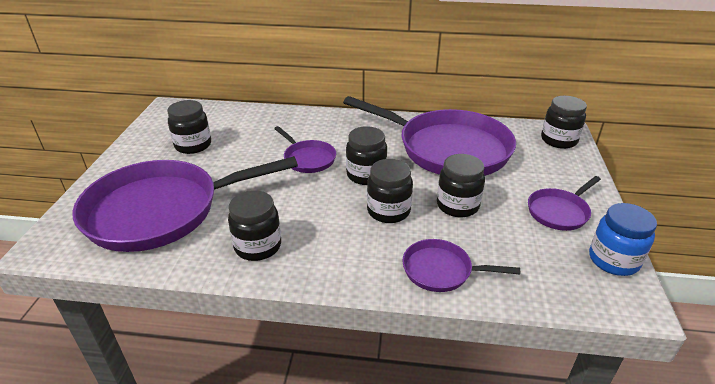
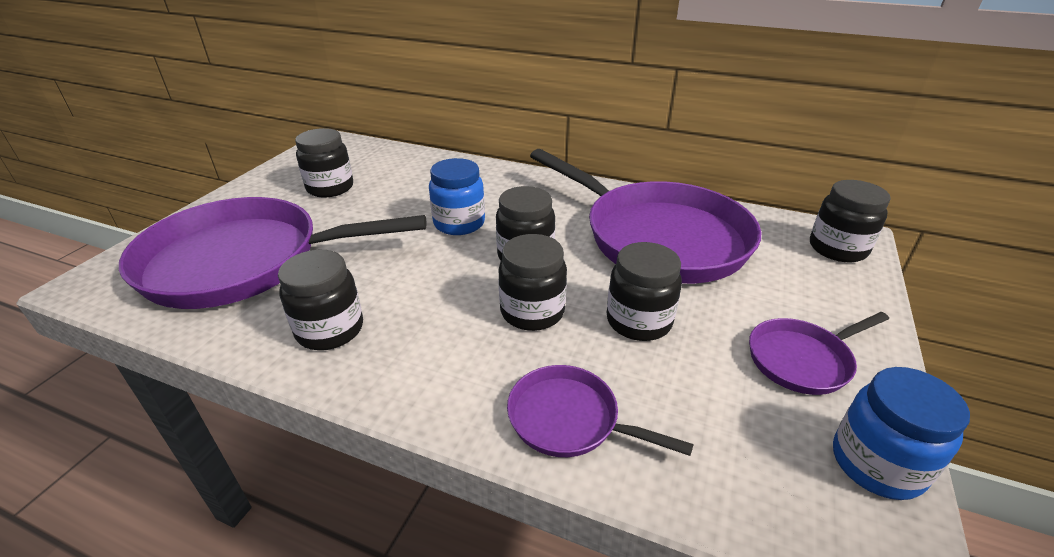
camera: 15 degrees right, 0 degrees up
purple pan [274,126,336,173] -> blue jar [429,158,485,235]

